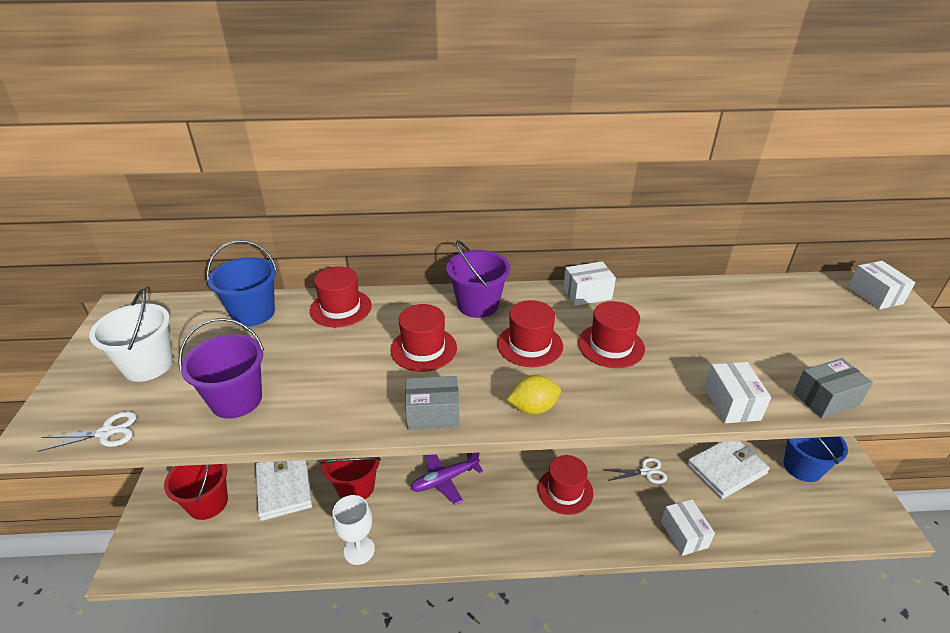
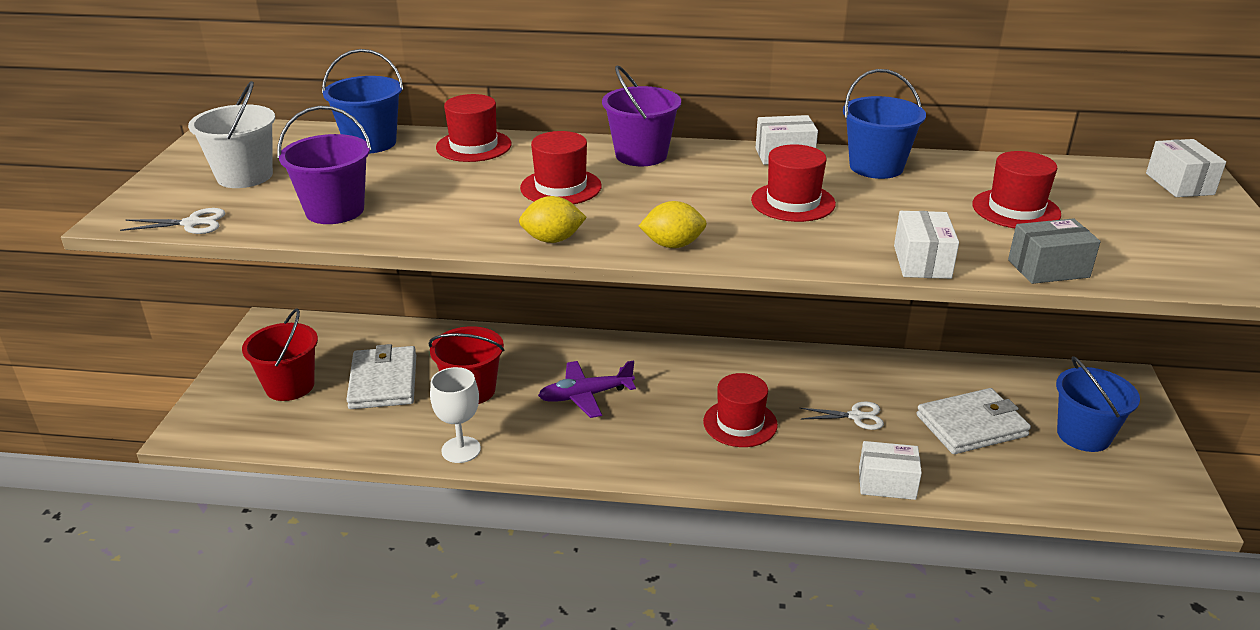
camera: 10 degrees right, 5 degrees down
grey box [405,376,460,430] -> yellow lemon [519,196,587,243]
red hat [497,300,563,367] -> red hat moved to [972,151,1061,228]
white box [661,499,715,556] -> white box turned 75 degrees counterclockwise [859,441,922,500]
none -> blue bucket [843,69,926,179]

